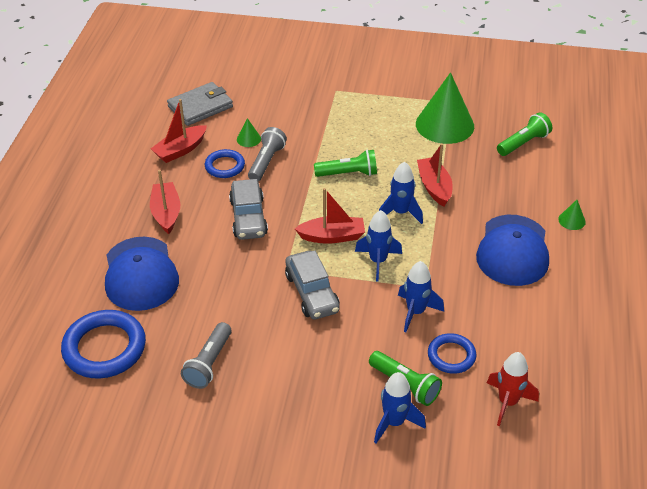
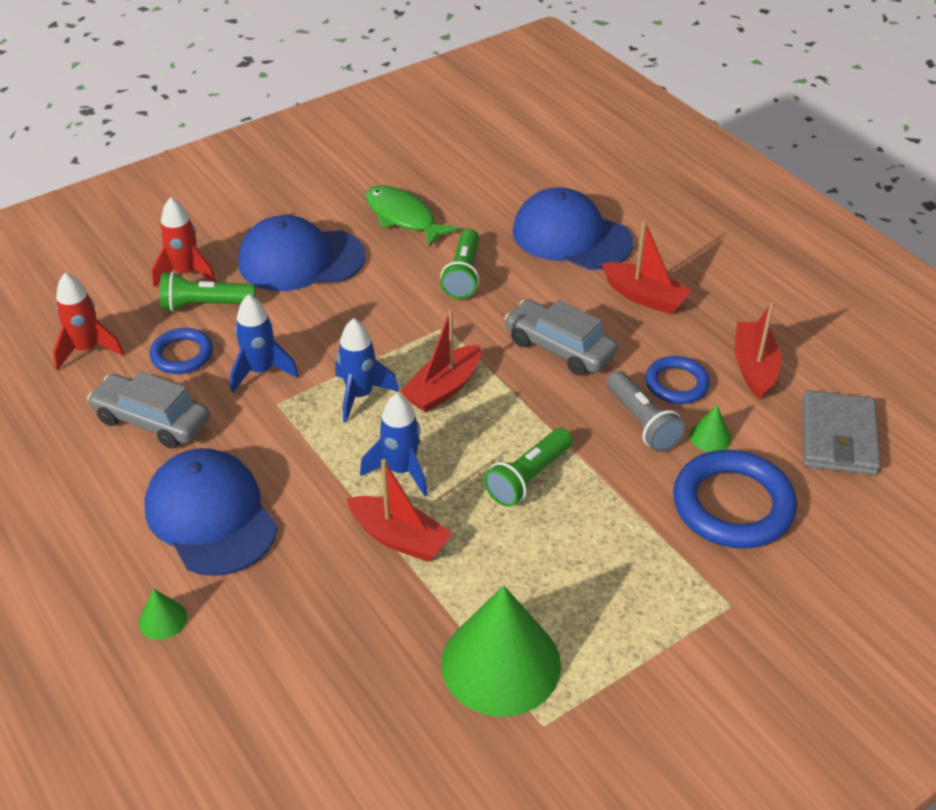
camera: 135 degrees right, 0 degrees up
blue ring [61,310,146,379] -> blue ring moved to [673,450,797,548]
grey flashlight [181,322,232,389] -> green fish [365,185,459,247]
grey car [285,251,340,319] -> grey car moved to [87,371,210,449]
blue rocket [374,372,426,443] -> red rocket [152,197,216,287]
green flashlight [497,112,552,156] -> green flashlight moved to [440,229,480,299]
none -> blue cap [238,215,366,291]

